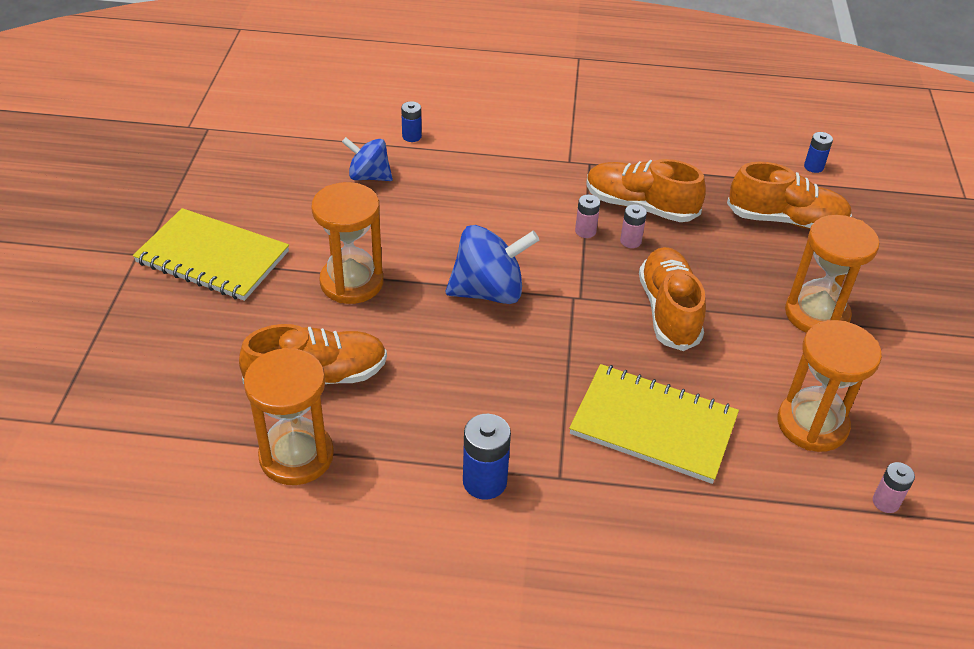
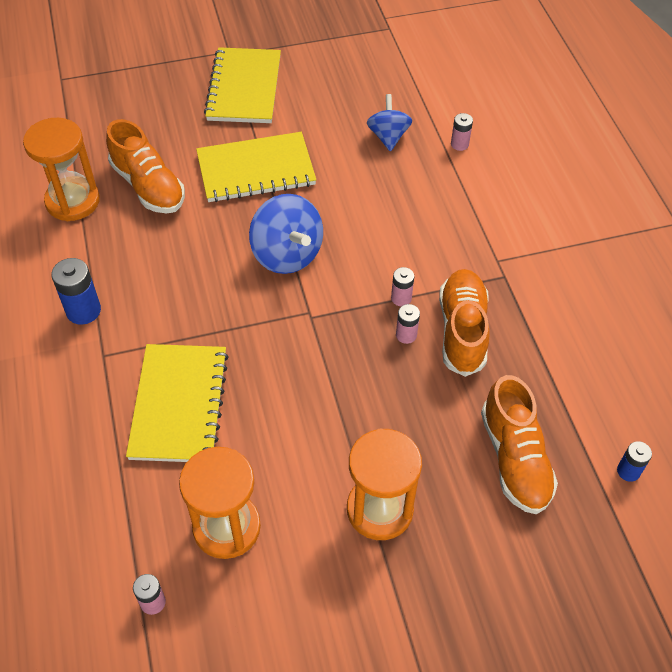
camera: 70 degrees right, 10 degrees up
orange hourglass [311,182,383,304] -> yellow notebook [196,132,316,202]
blue battery [401,101,422,142] -> pink battery [451,113,473,151]
orange shoe [639,247,706,351] -> none

